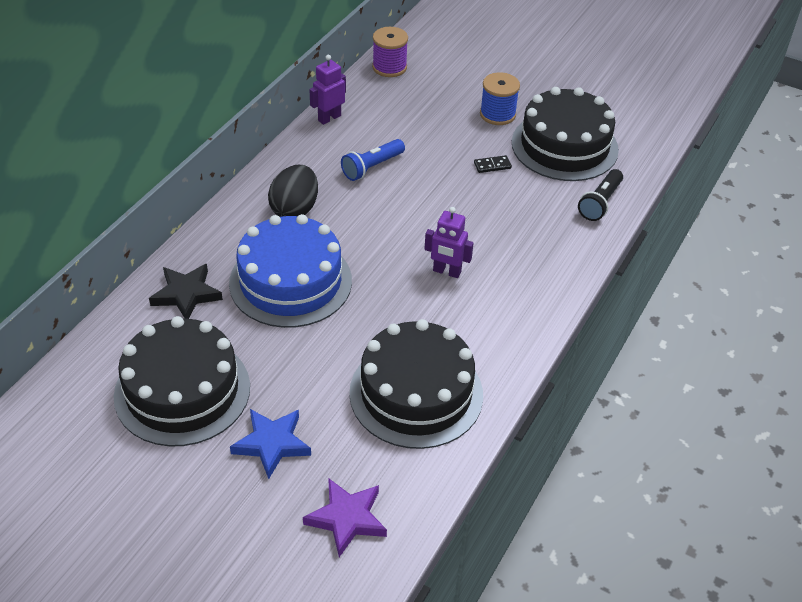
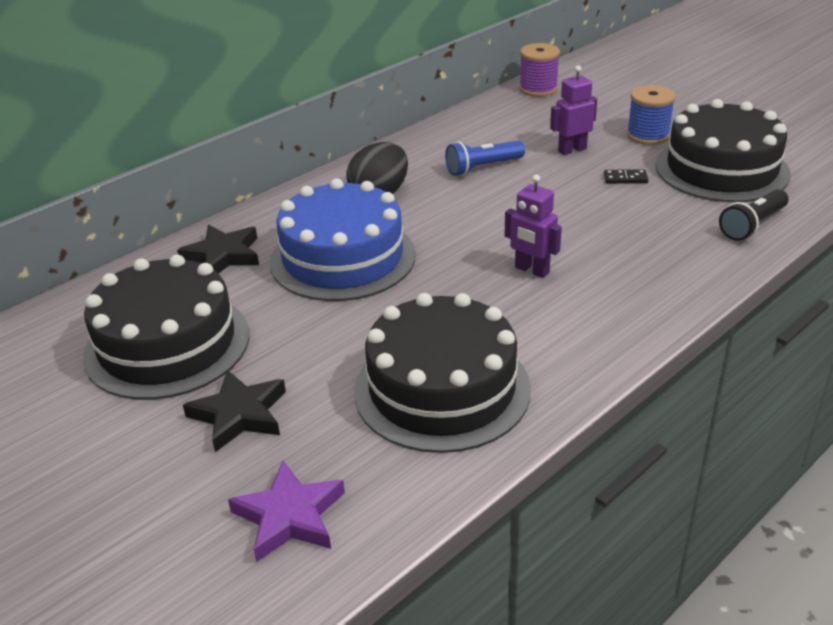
camera: 20 degrees right, 10 degrees down
blue star [230,409,311,479] -> black star [183,370,286,452]
purple robot [309,55,346,125] -> purple robot moved to [550,65,597,155]

